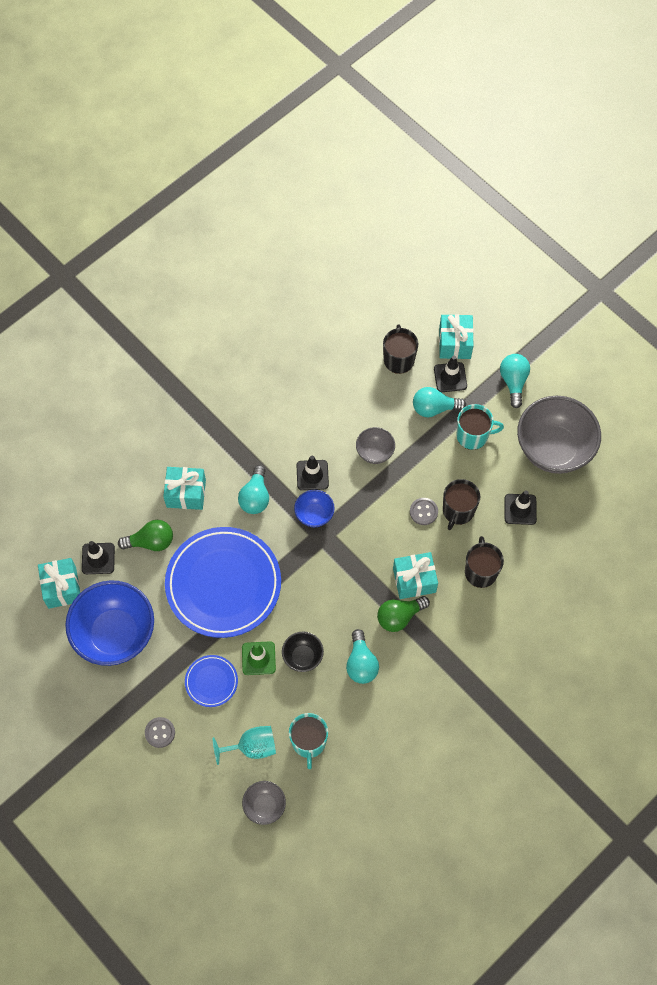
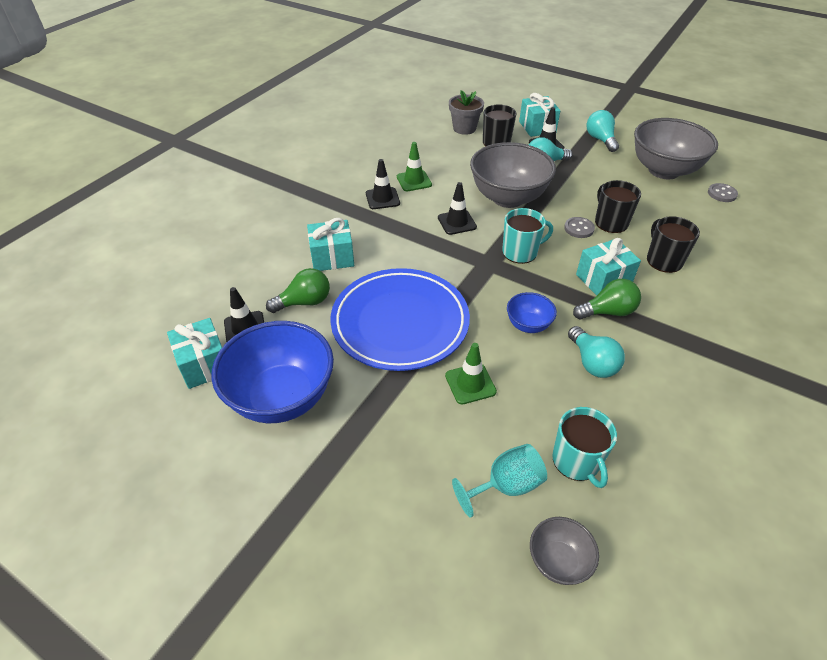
camera: 15 degrees left, 20 degrees down
grey button [145,717,175,748] -> grey button moved to [708,183,738,202]
blue plate [185,655,238,707] -> none
turquoise light bulb [238,465,269,514] -> none
black bowl [282,632,324,672] -> none
blue bowl [294,490,335,527] -> blue bowl moved to [507,292,557,333]
grey bowl [356,427,395,464] -> grey bowl [470,142,556,208], size x2.10
green light bulb [377,596,430,632] -> green light bulb turned 150 degrees counterclockwise [573,279,641,319]
black mug [443,479,480,530] -> black mug turned 150 degrees clockwise [595,180,641,233]
turquoise mug [456,404,504,450] -> turquoise mug moved to [502,208,553,264]
black traffic cone [504,490,537,525] -> black traffic cone moved to [366,159,400,209]
none -> green traffic cone [397,142,432,191]
none -> grey flower pot [449,90,484,135]

